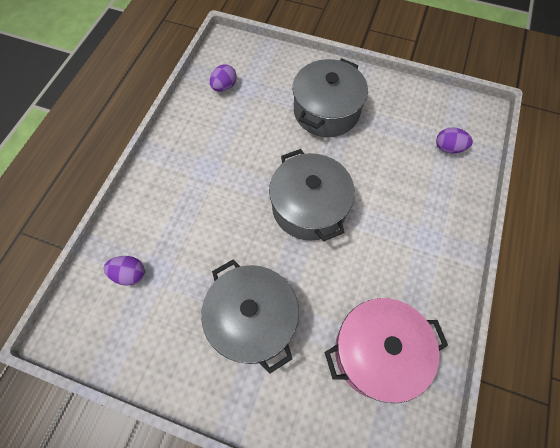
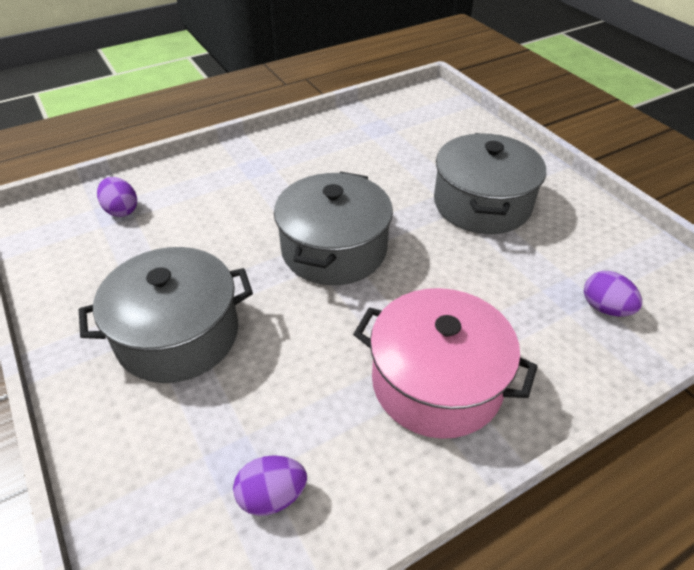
camera: 140 degrees left, 20 degrees down
pink pot [324,298,448,403] -> pink pot moved to [353,288,538,439]

